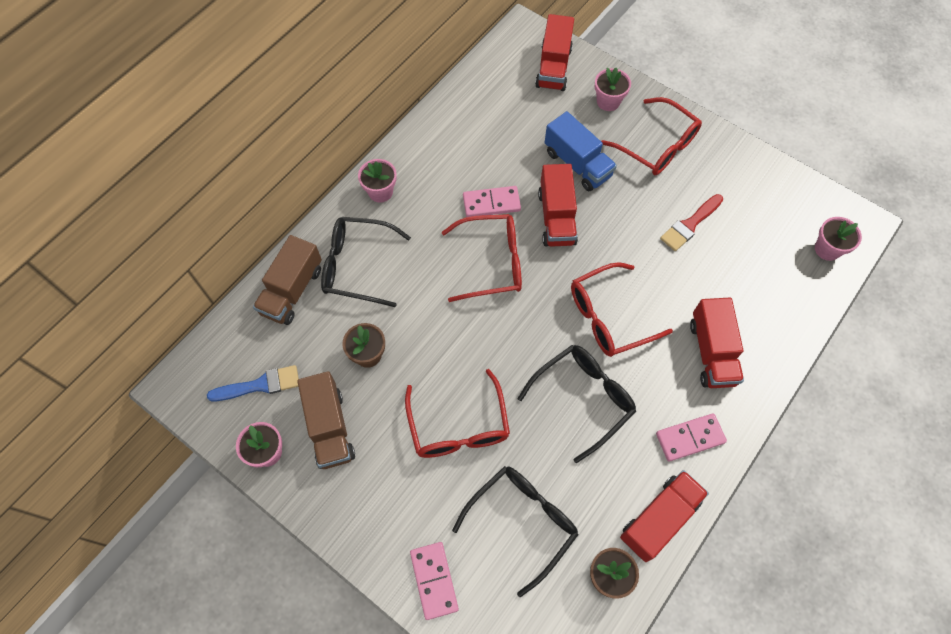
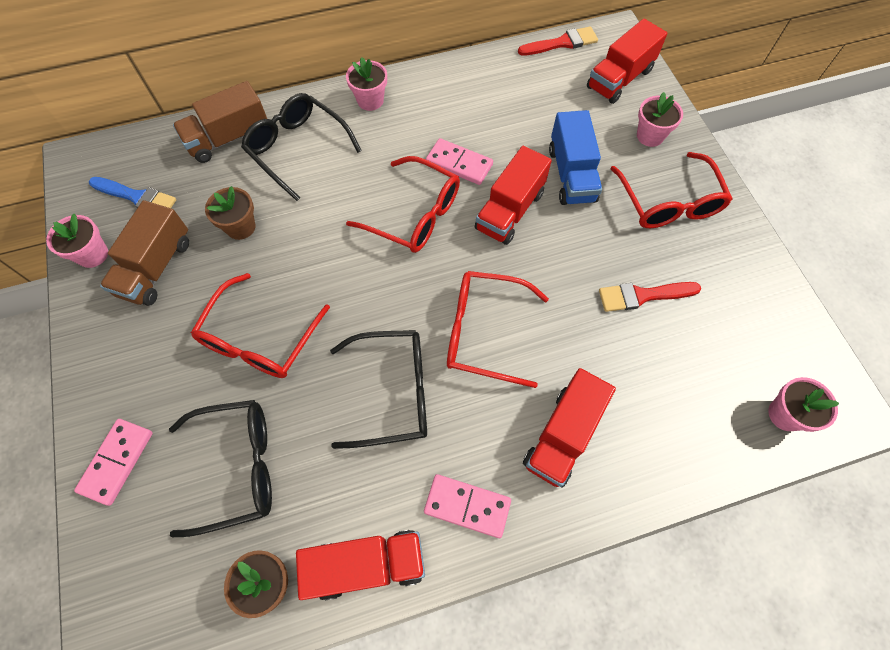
camera: 35 degrees right, 0 degrees up
none -> red brush [518,26,598,56]

